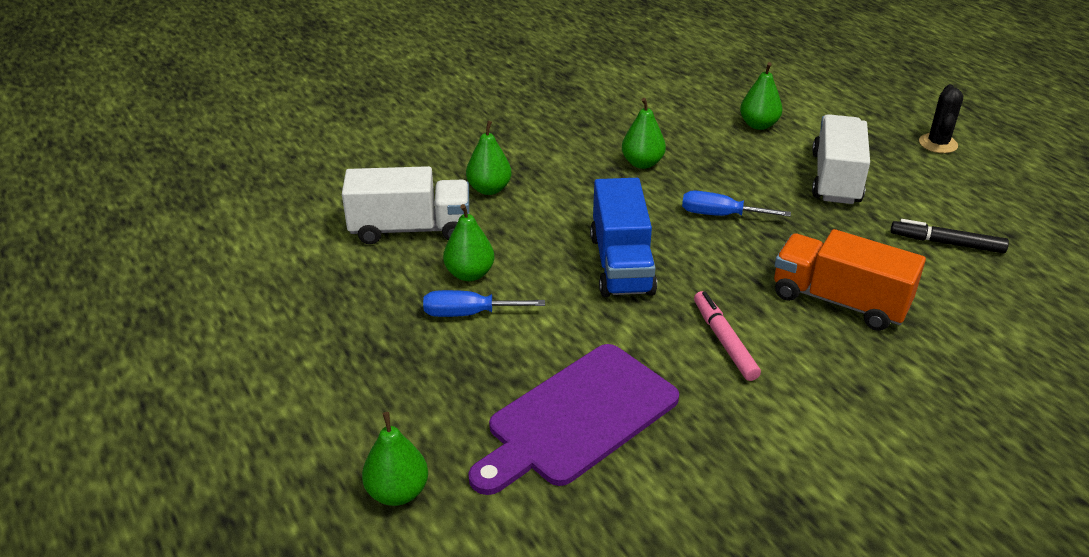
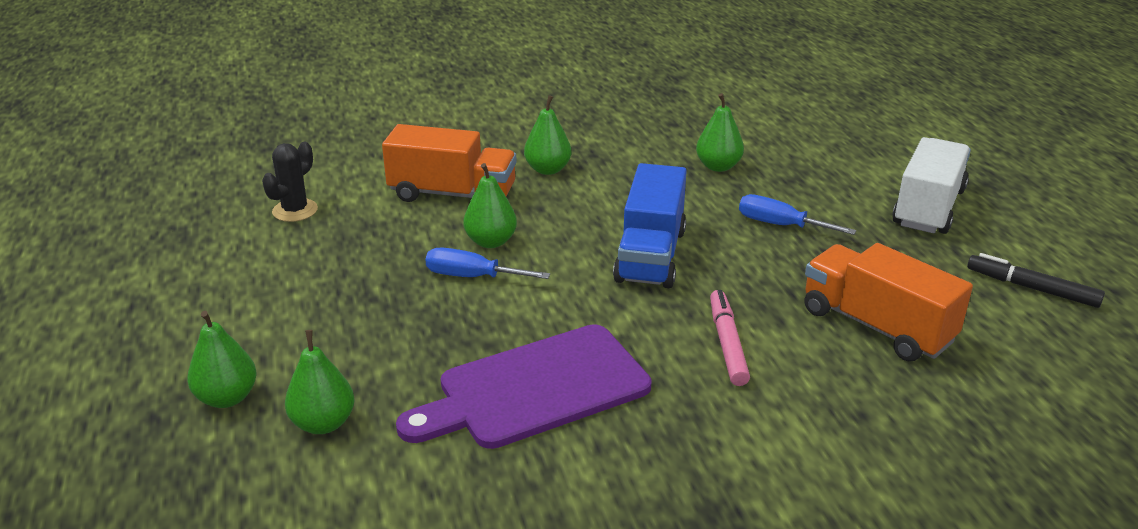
camera: 15 degrees right, 5 degrees down
white truck [342,166,469,244] -> orange truck [382,124,517,202]
green pear [740,62,783,130] -> green pear moved to [187,311,257,408]
black cactus [919,84,963,153] -> black cactus moved to [262,142,318,222]

